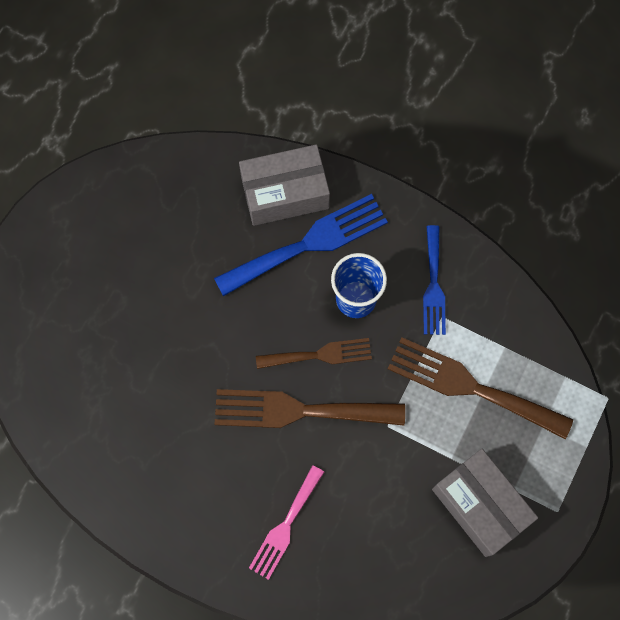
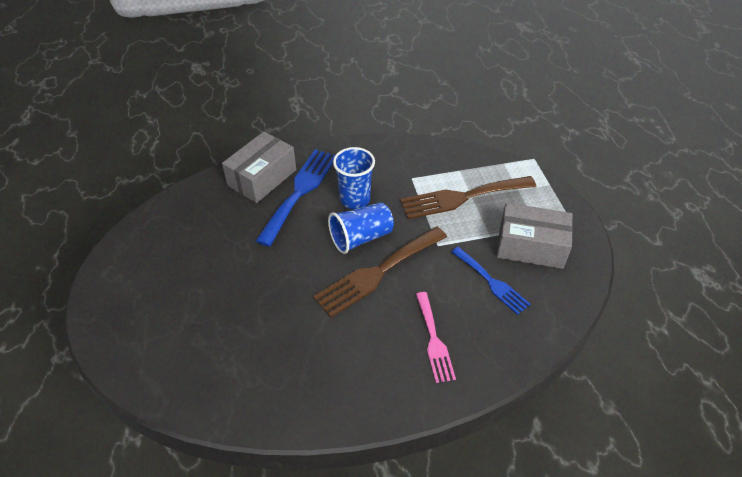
camera: 40 degrees left, 25 degrees down
brown fork [256,338,372,369] -> blue cup [328,202,394,254]
blue fork [423,225,446,335] -> blue fork moved to [451,247,531,315]

